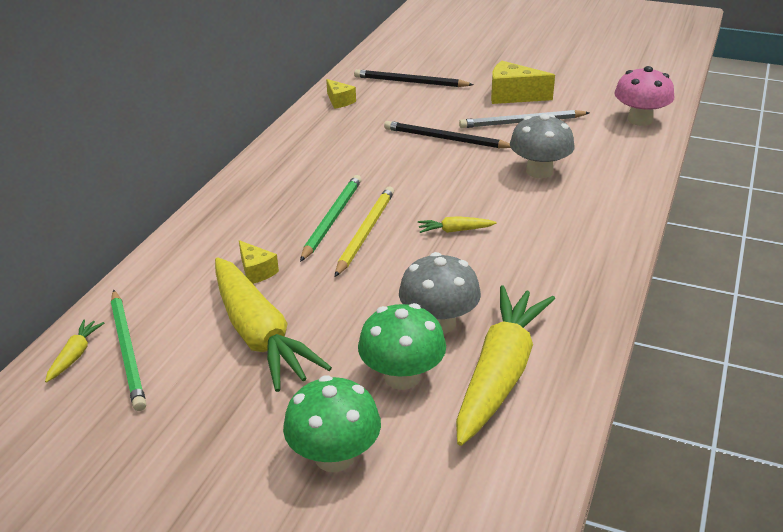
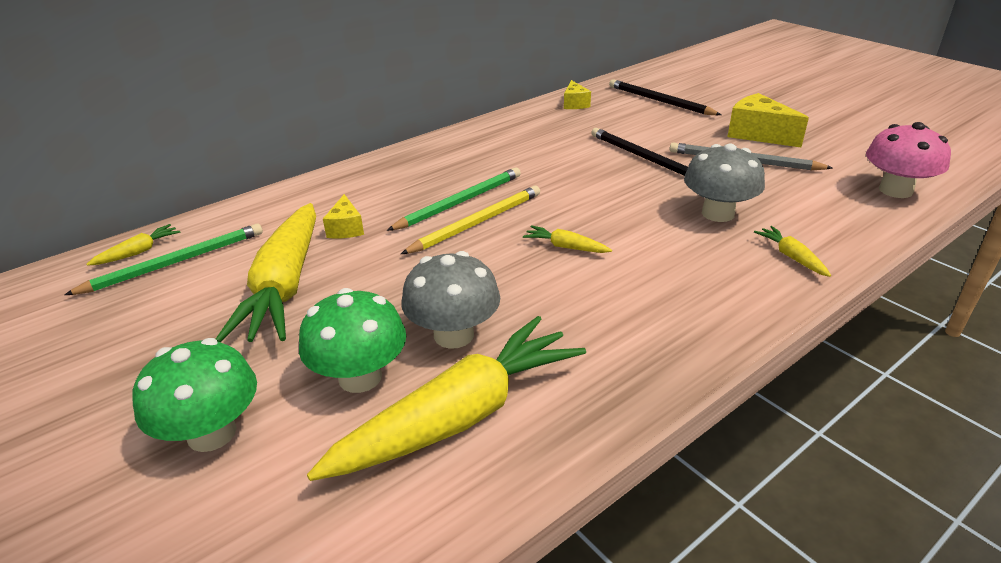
camera: 30 degrees right, 0 degrees up
green pencil [111,290,146,411] -> green pencil turned 135 degrees counterclockwise [64,223,263,295]
none -> yellow carrot [754,226,831,277]

